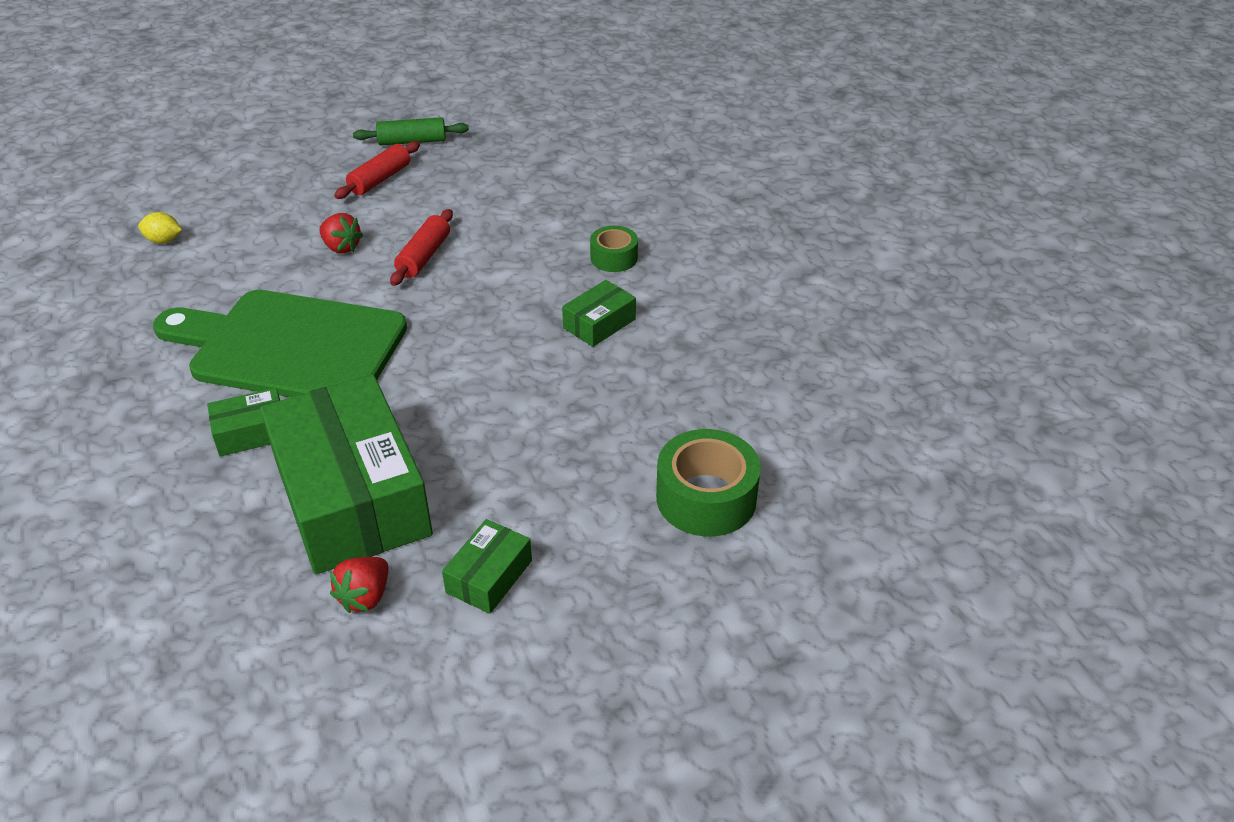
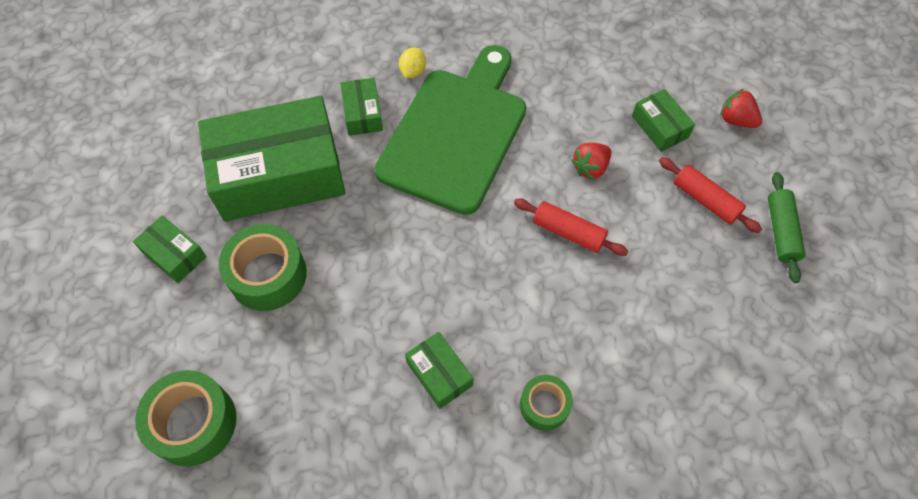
camera: 100 degrees right, 20 degrees up
yellow lemon [138,212,182,244] -> yellow lemon moved to [399,48,426,78]
red strawberry [330,557,389,613] -> red strawberry moved to [720,89,762,128]
none -> green tape [219,224,307,311]
none -> green box [632,89,695,152]

